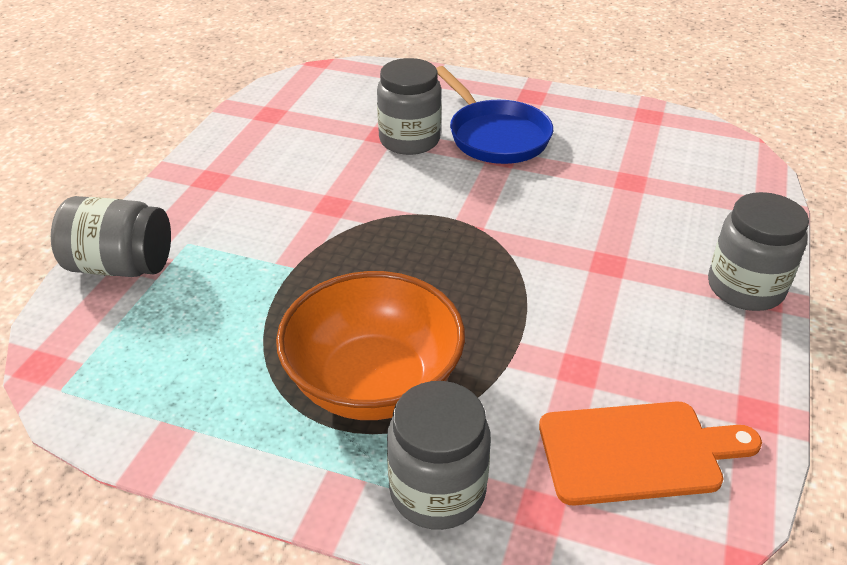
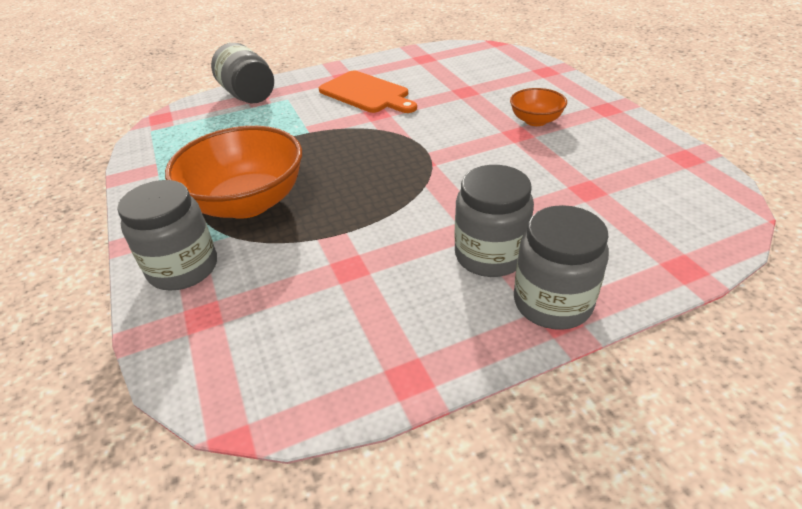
camera: 50 degrees right, 0 degrees up
grey jar [377,58,441,155] -> grey jar moved to [454,165,534,277]
blue pan [436,66,553,164] -> orange bowl [510,88,567,126]
orange cutting board [539,401,762,506] -> orange cutting board moved to [319,71,417,113]

